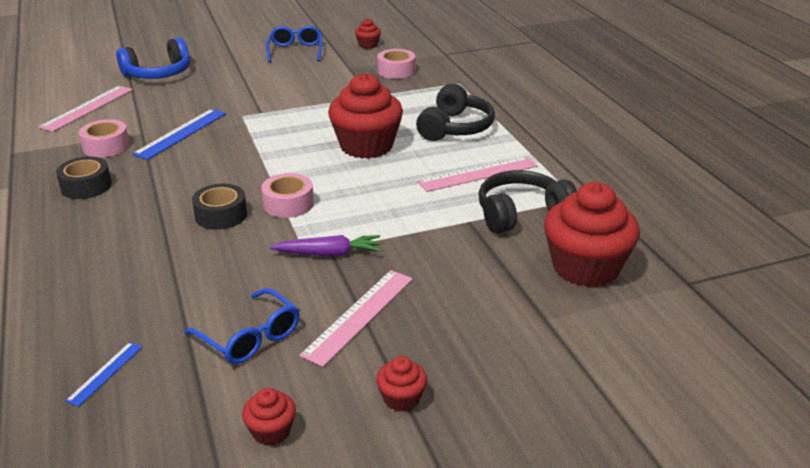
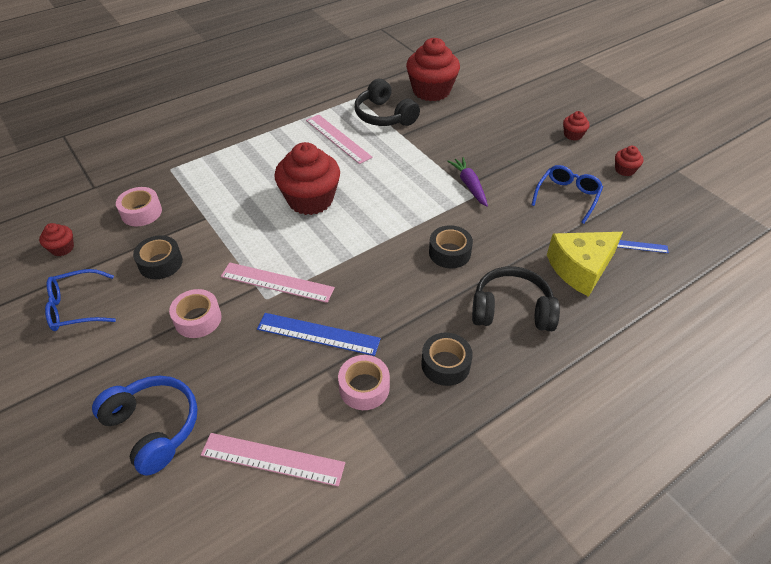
camera: 105 degrees left, 15 degrees up
pink tape [261,173,314,218] -> pink tape moved to [169,289,222,338]
pink ruler [299,270,413,367] -> pink ruler moved to [221,262,335,303]
black headphones [416,84,495,141] -> black headphones moved to [472,266,560,331]
none -> black tape [133,235,183,279]
none -> yellow cheese [547,232,623,297]

